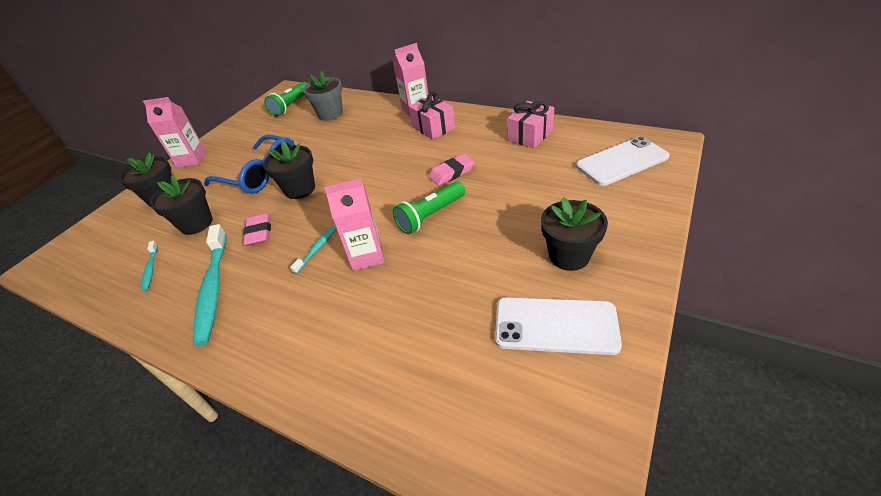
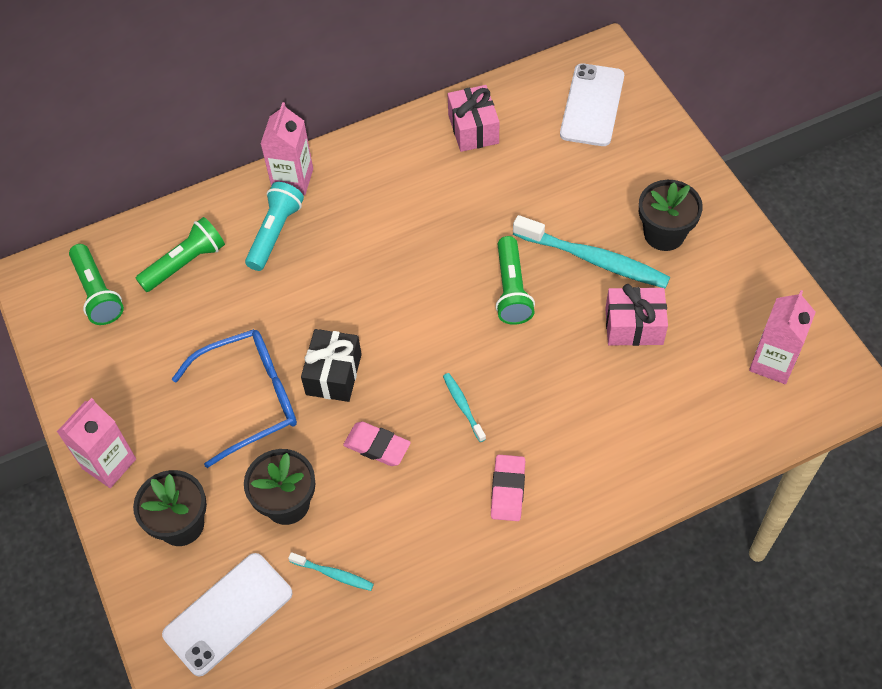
camera: 55 degrees left, 15 degrees up
turquoise toothbrush [193,224,227,346] -> turquoise toothbrush moved to [513,215,670,289]
black flower pot [263,141,315,199] -> black gift [301,329,362,402]
grey flower pot [303,71,343,121] -> green flashlight [136,217,225,292]
pink carton [324,179,385,271] -> pink carton moved to [749,290,816,384]
pink gift [409,92,455,140] -> pink gift moved to [605,284,668,346]
pink eraser [429,154,475,186] -> pink eraser moved to [491,455,525,521]
white phone [495,297,622,355] -> white phone moved to [162,553,293,676]
none -> turquoise flashlight [245,182,304,271]

